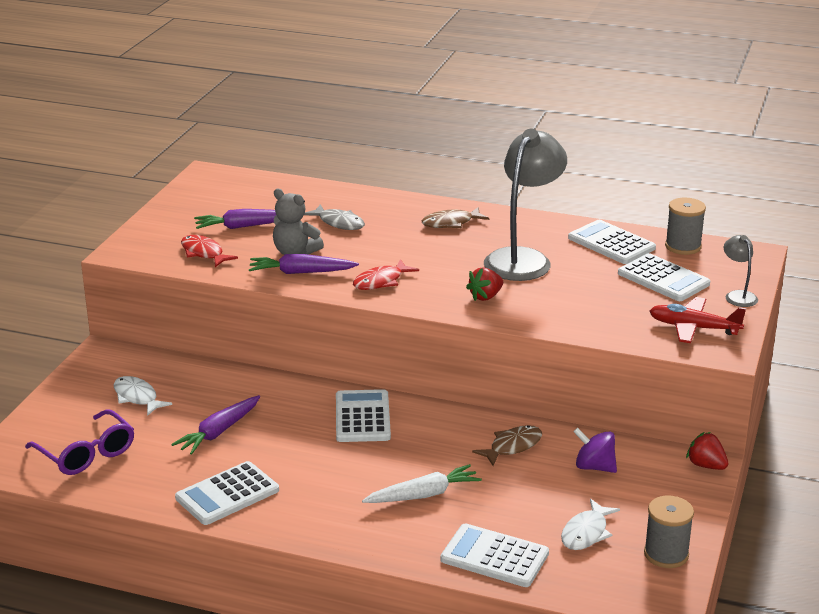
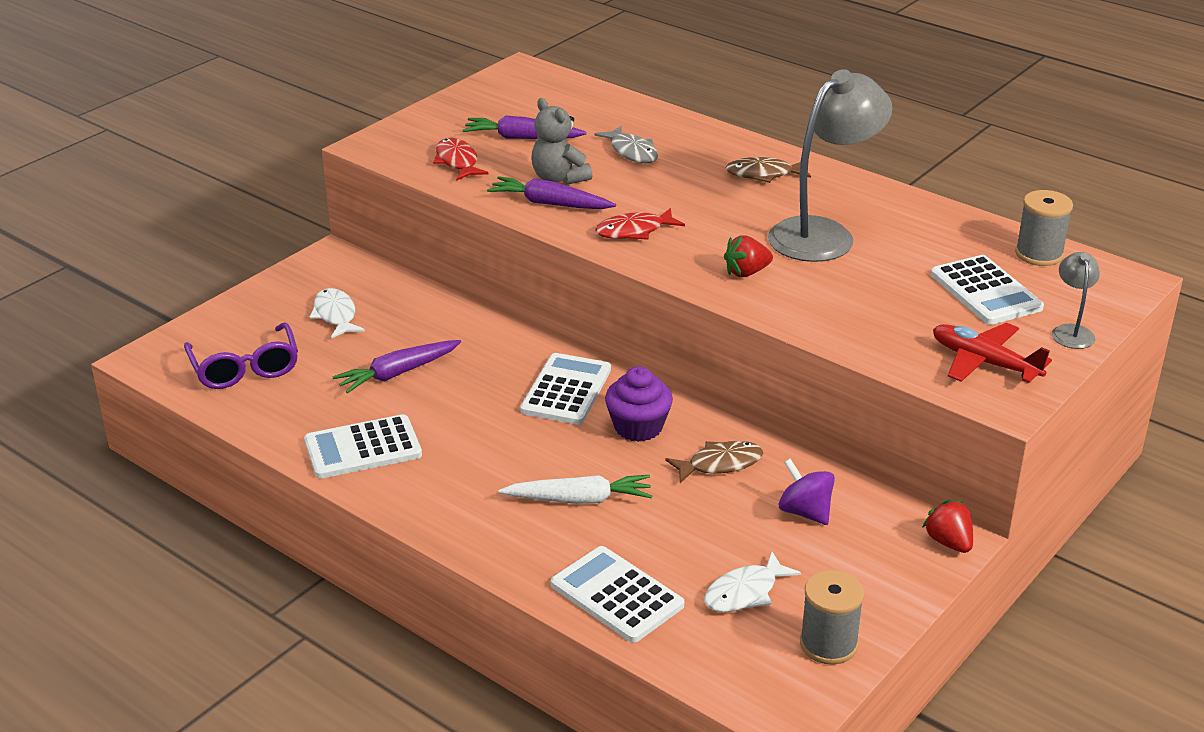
camera: 20 degrees right, 5 degrees up
white calculator [568,220,656,264] -> none
none -> purple cupcake [605,366,673,442]

